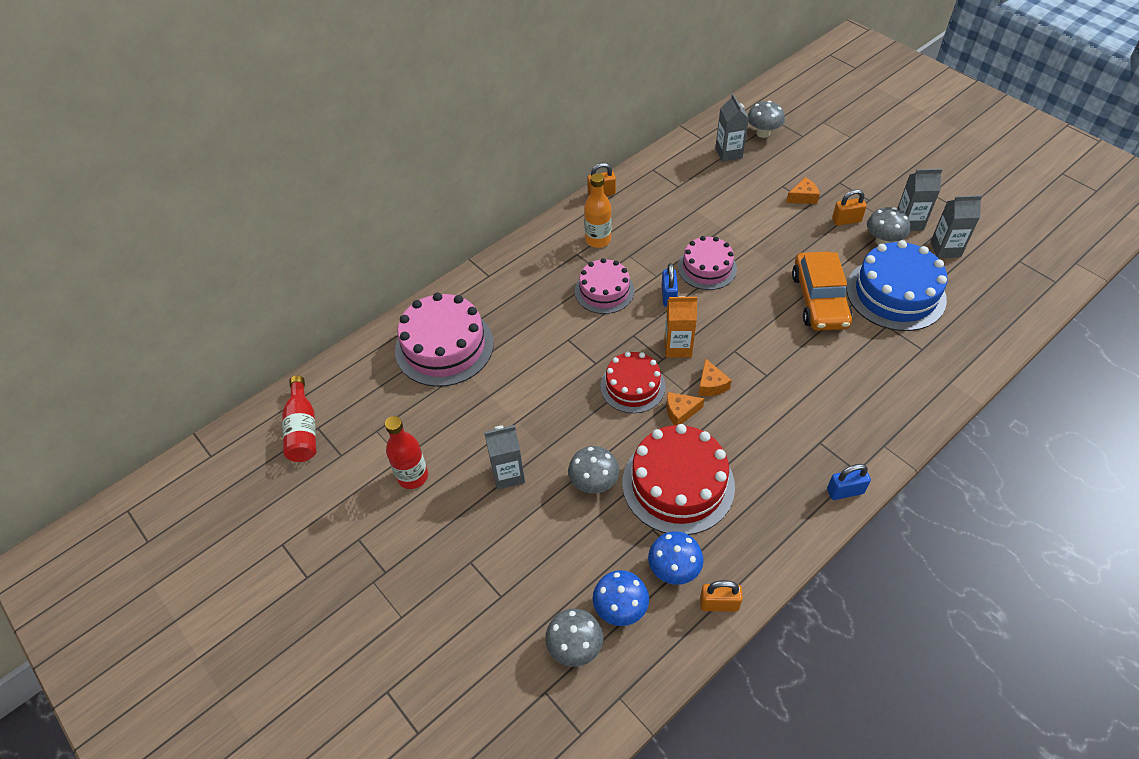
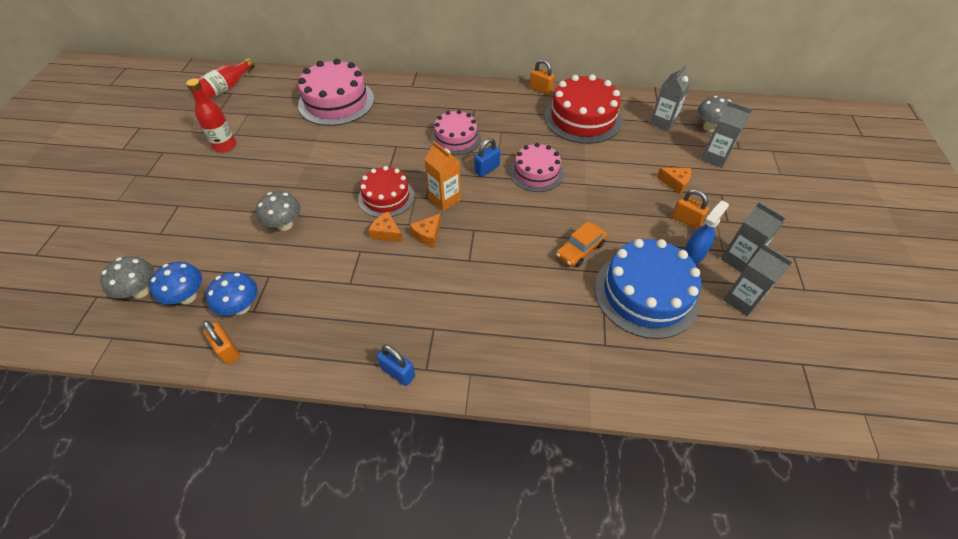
camera: 45 degrees right, 0 degrees up
grey carton [484,425,525,490] -> grey carton moved to [701,101,752,168]
orange bottle [584,173,611,248] -> none
red cake [622,424,735,535] -> red cake moved to [544,74,622,144]
orange car [792,252,852,331] -> orange car [556,221,607,267], size x0.59
grey mushroom [867,207,910,245] -> blue spray bottle [684,200,729,264]

